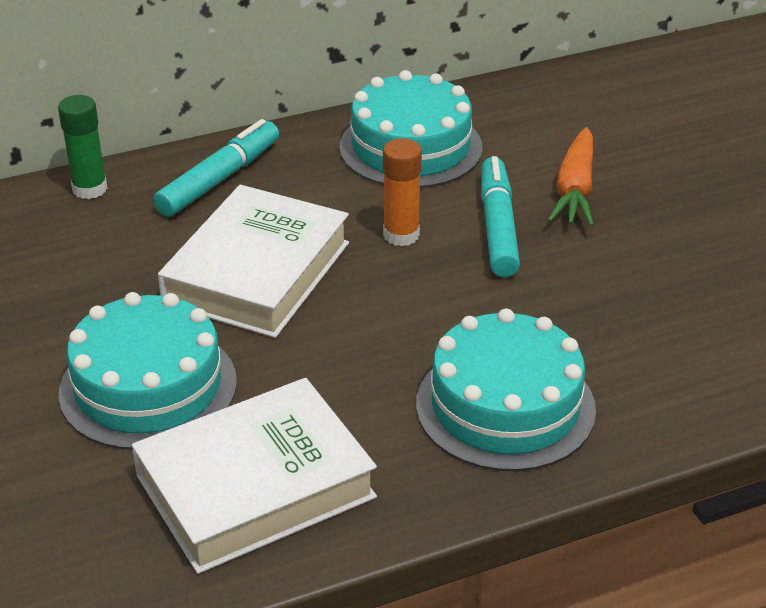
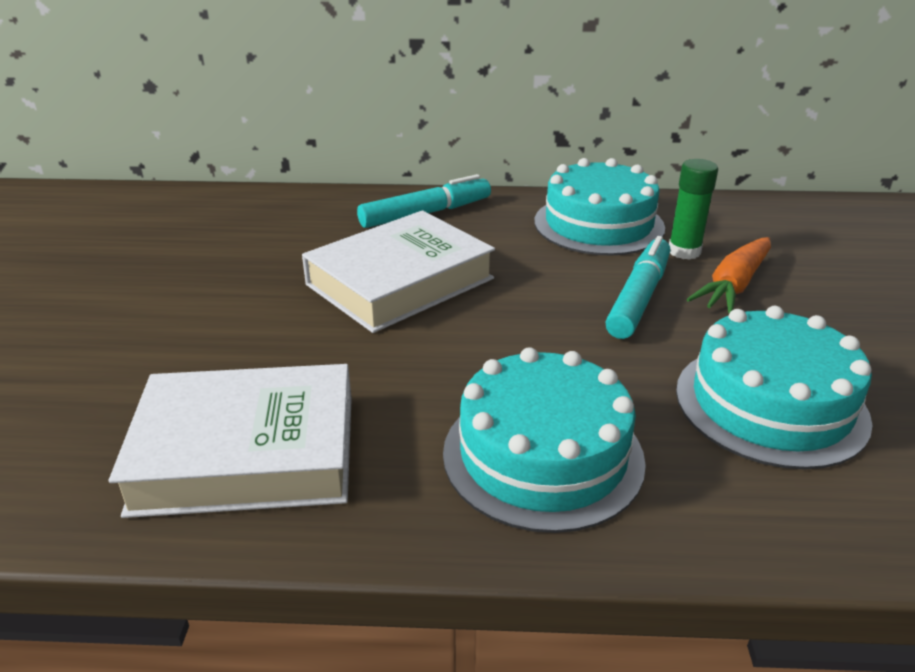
camera: 25 degrees right, 5 degrees down
green glue stick [58,95,107,199] -> green glue stick moved to [669,159,718,260]
turquoise cake [59,292,237,450] -> turquoise cake moved to [676,306,872,469]
orange glue stick [383,138,422,246] -> none

